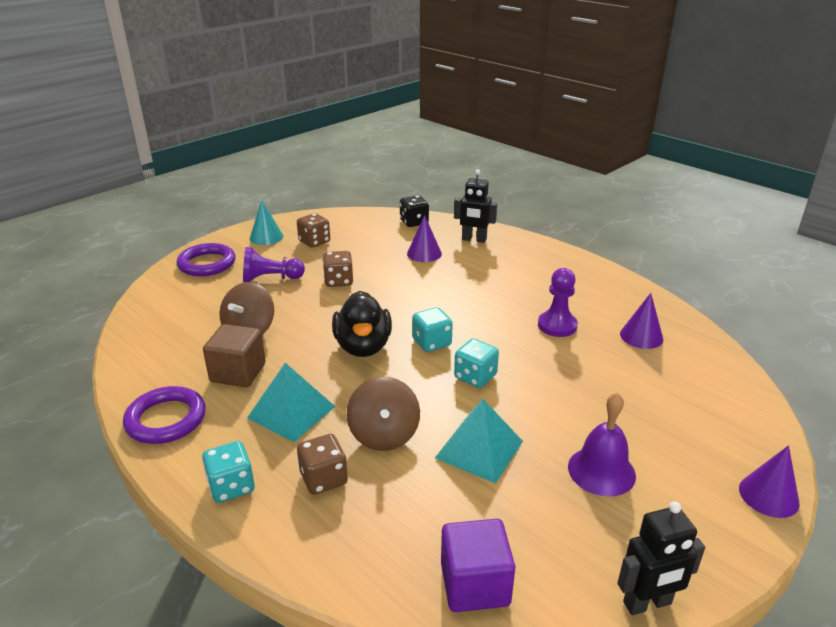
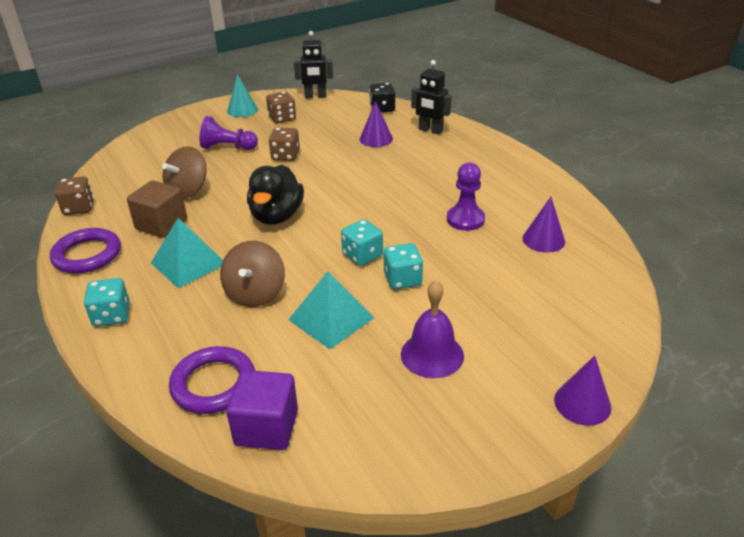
camera: 15 degrees right, 5 degrees up
purple ring [177,243,236,276] -> purple ring moved to [169,346,255,414]
brown dice [297,434,348,495] -> brown dice moved to [55,176,94,215]
turquoise dice [412,307,453,352] -> turquoise dice moved to [384,243,423,290]
black robot [617,501,705,615] -> black robot moved to [294,31,333,98]

